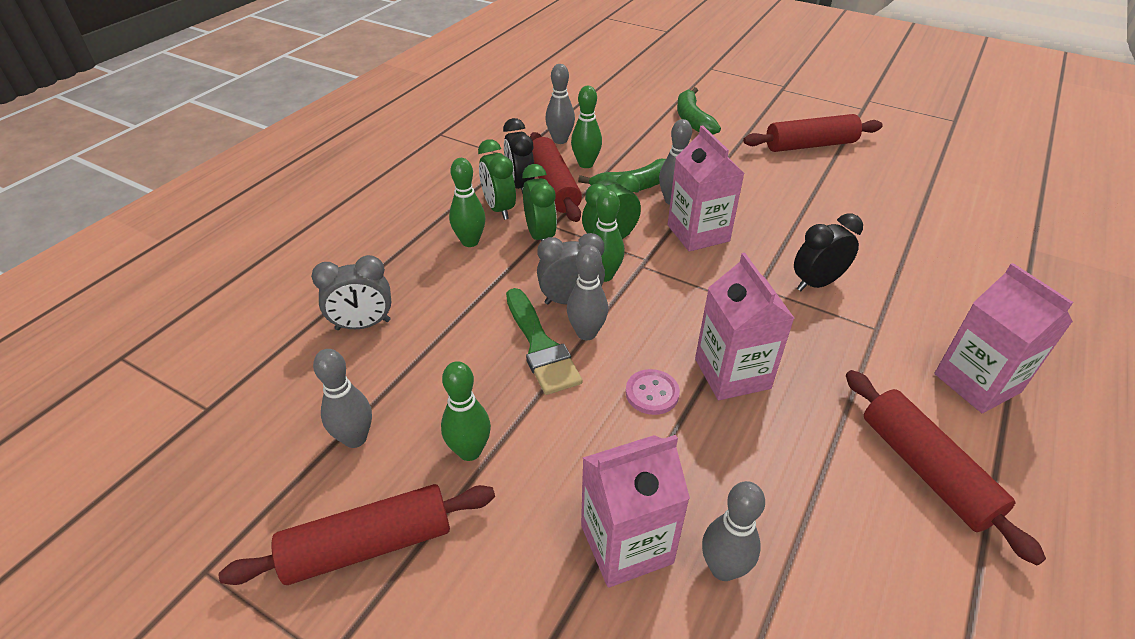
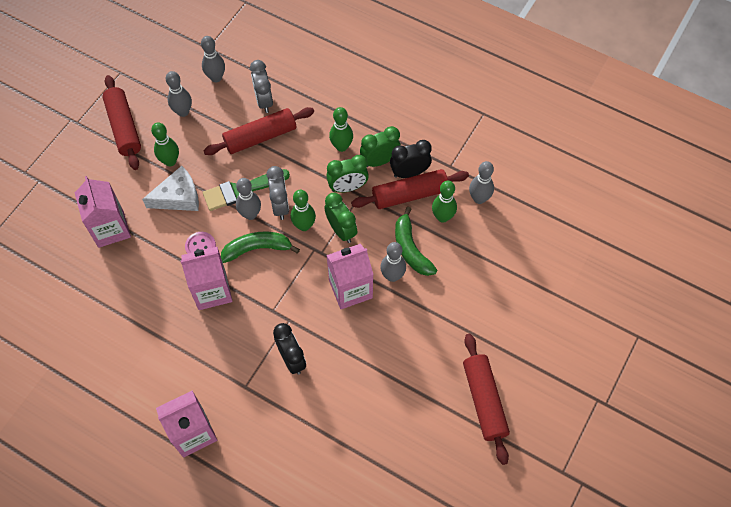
camera: 90 degrees right, 20 degrees up
green banana [677,87,721,135] -> green banana moved to [221,232,300,263]
grey bowling pin [702,481,765,581] -> grey bowling pin moved to [201,36,225,82]
red rolling pin [846,370,1046,565] -> red rolling pin moved to [203,107,314,155]
none -> white cheese [142,166,199,211]

